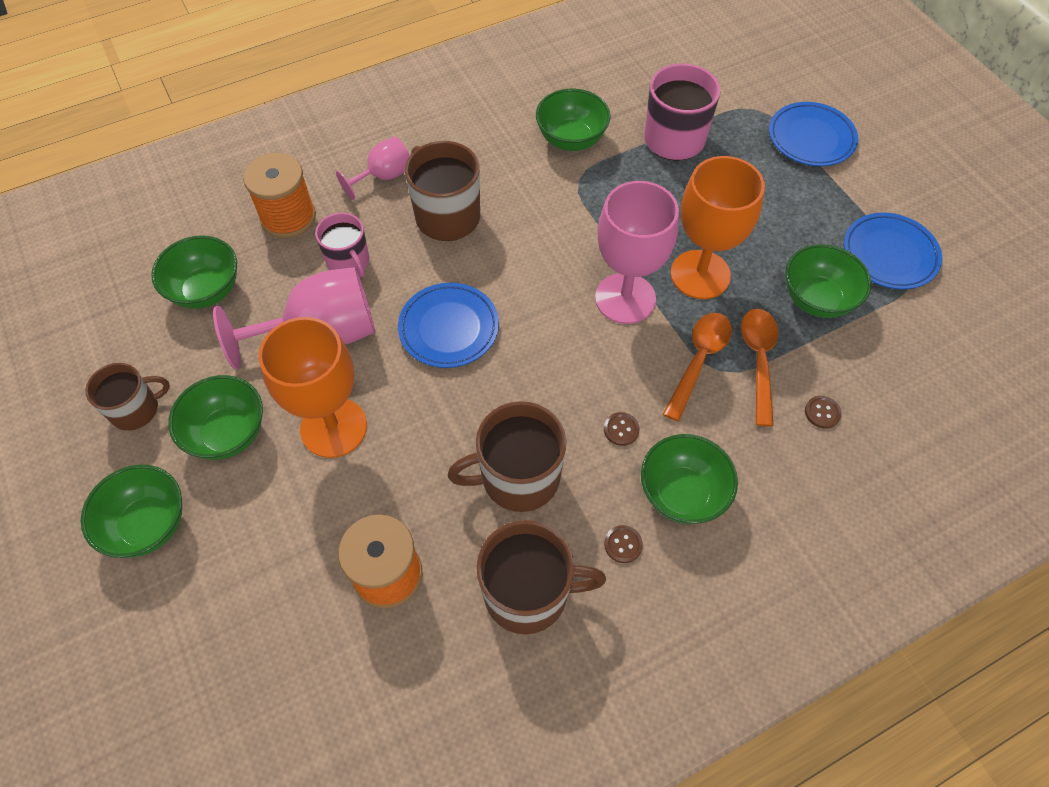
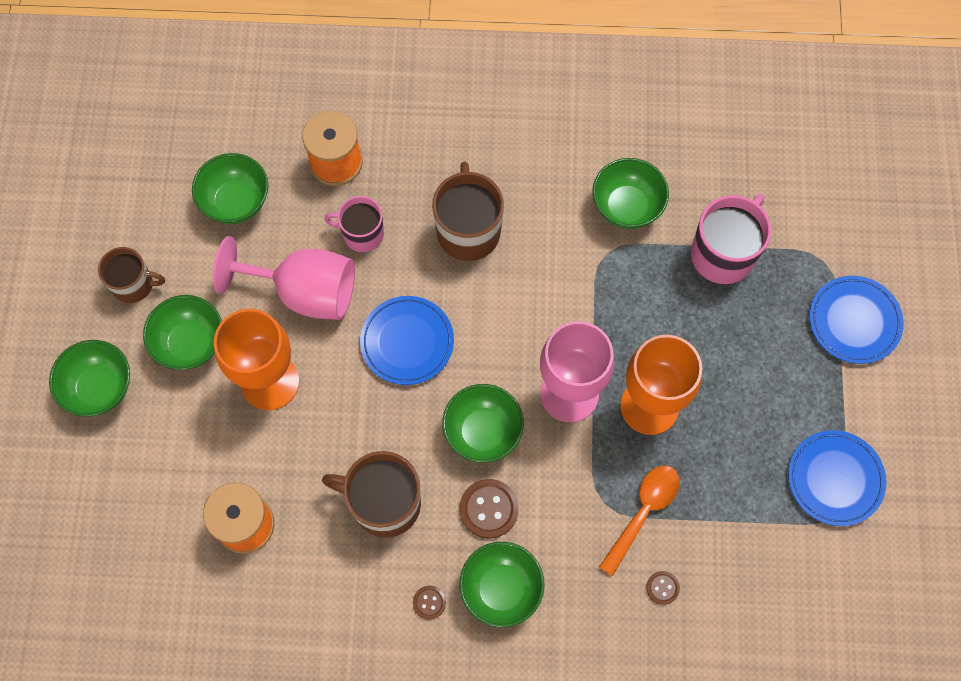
camera: 30 degrees right, 10 degrees up
pink mug [315,213,369,277] -> pink mug turned 105 degrees clockwise [324,196,384,252]
pink goblet [336,137,410,200] -> none
brown mug [476,520,606,634] -> none
brown button [604,412,640,446] -> brown button [460,479,519,539], size x1.82
orange spoon [663,313,732,421] -> none
green bowl [785,244,872,318] -> green bowl moved to [442,384,524,463]

